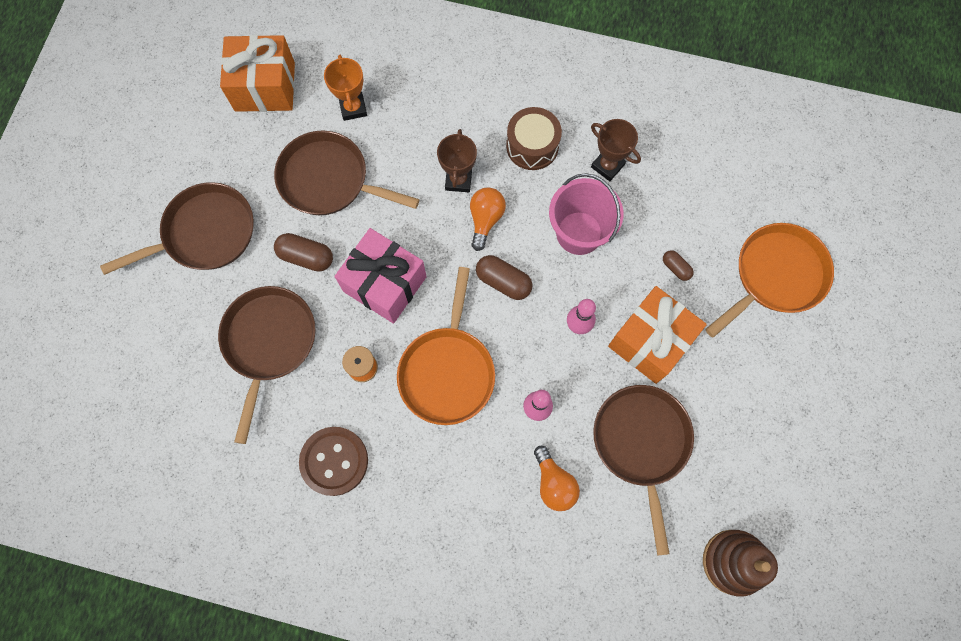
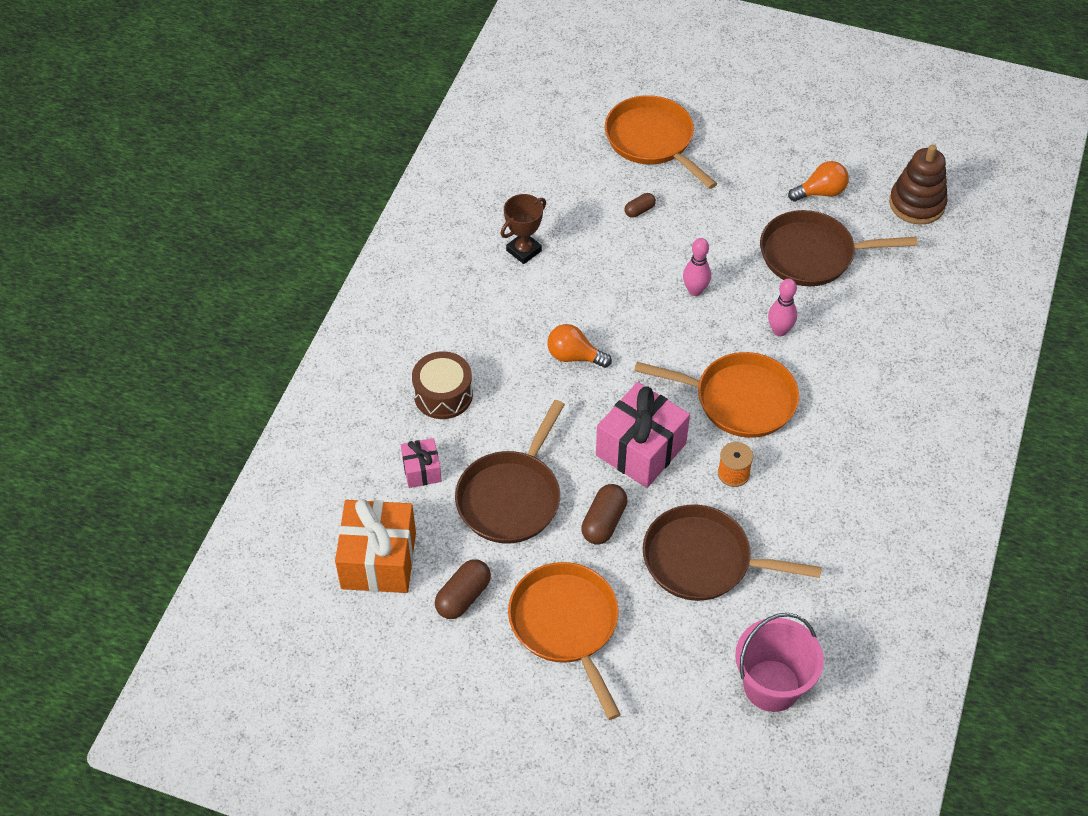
camera: 85 degrees left, 20 degrees down
brown pan [100,182,254,275] -> orange pan [508,562,621,720]
brown button [299,427,368,496] -> none
orange trophy [324,55,367,121] -> pink gift [401,438,442,488]
brown trophy [437,129,477,192] -> none
brown capsule [476,255,533,300] -> brown capsule moved to [435,560,491,619]
brown drum [506,107,562,170] -> brown drum moved to [412,351,473,419]
orange light bulb [534,446,580,511] -> orange light bulb moved to [788,161,849,201]
pink bucket [549,173,623,255] -> pink bucket moved to [735,613,824,712]
orange gift [608,286,707,384] -> none

